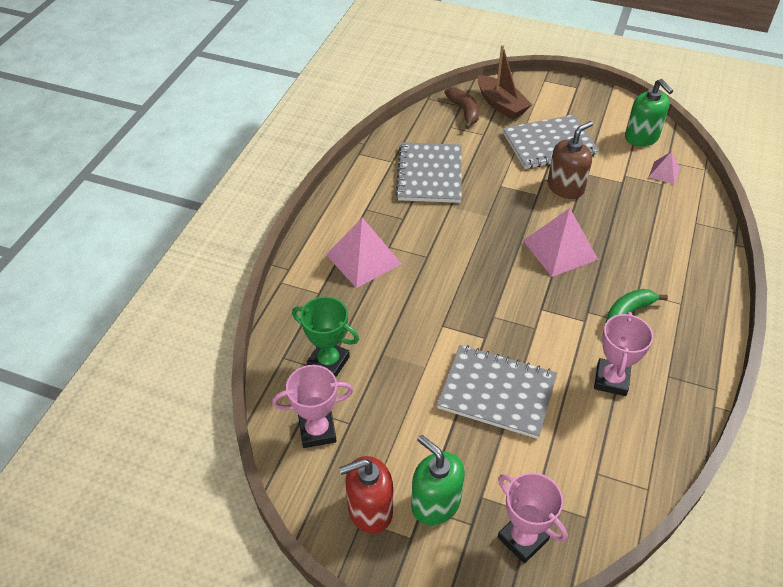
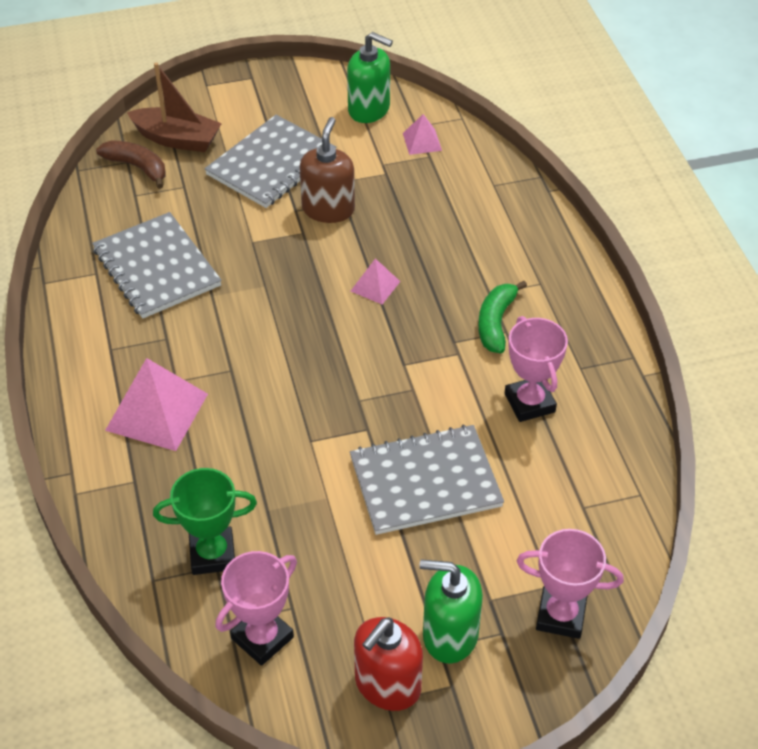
camera: 35 degrees left, 0 degrees up
pink pyramid [523,208,598,277] -> pink pyramid [351,258,401,304], size x0.52

